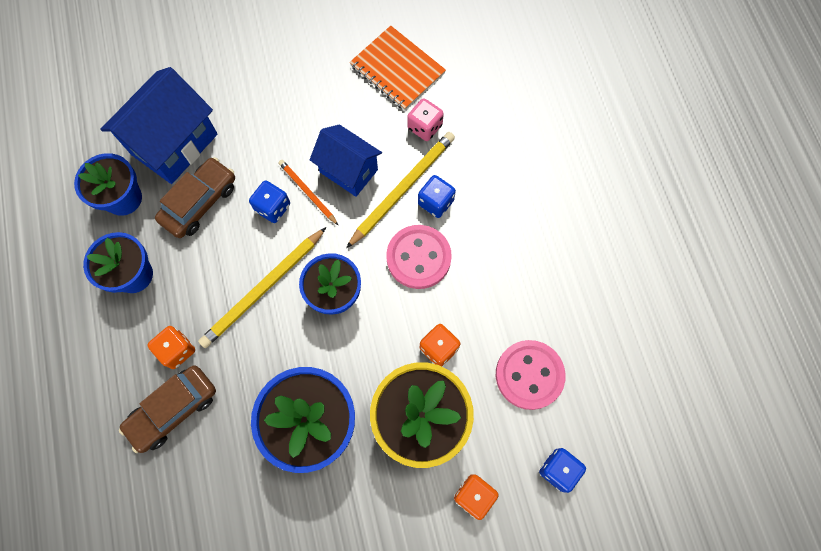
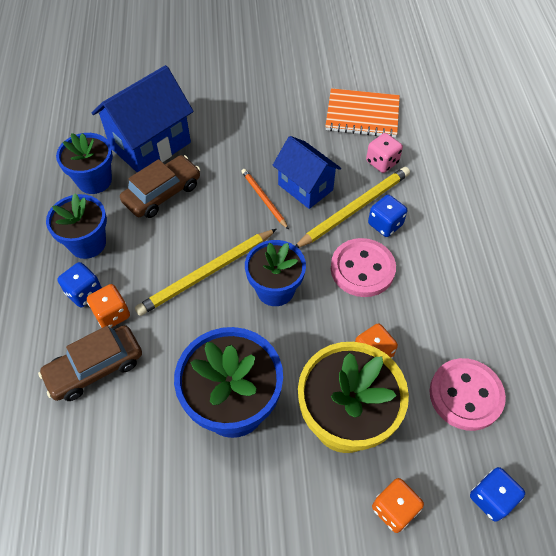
camera: 10 degrees right, 15 degrees down
blue dice [249,181,290,223] -> blue dice moved to [57,262,102,308]
orange notebook [350,26,446,110] -> orange notebook turned 45 degrees counterclockwise [325,88,400,137]

